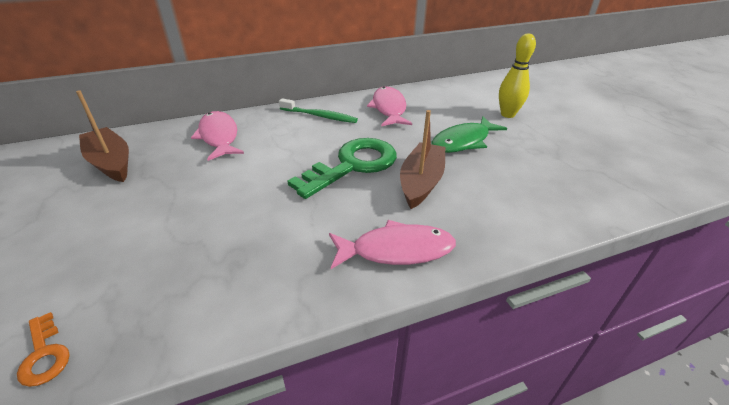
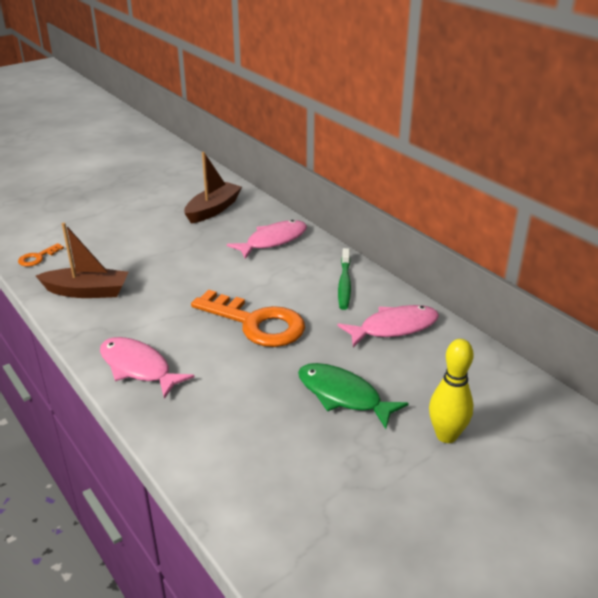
camera: 75 degrees right, 5 degrees down
green key [288,138,397,199] -> orange key [191,290,305,347]
pink fish [329,220,456,269] -> pink fish turned 150 degrees clockwise [100,337,195,399]
brown boat [400,110,445,209] -> brown boat moved to [36,223,129,298]

